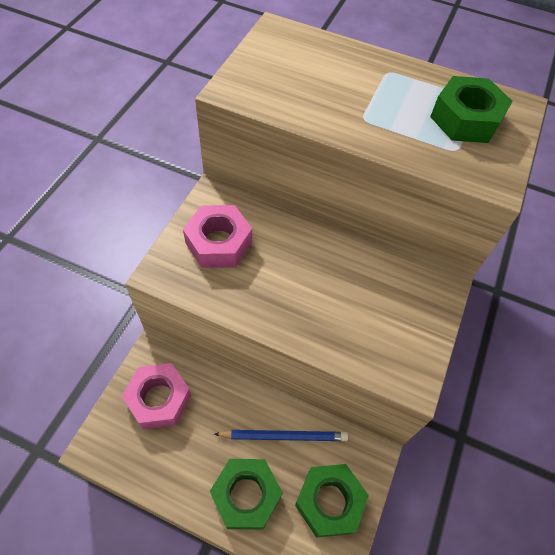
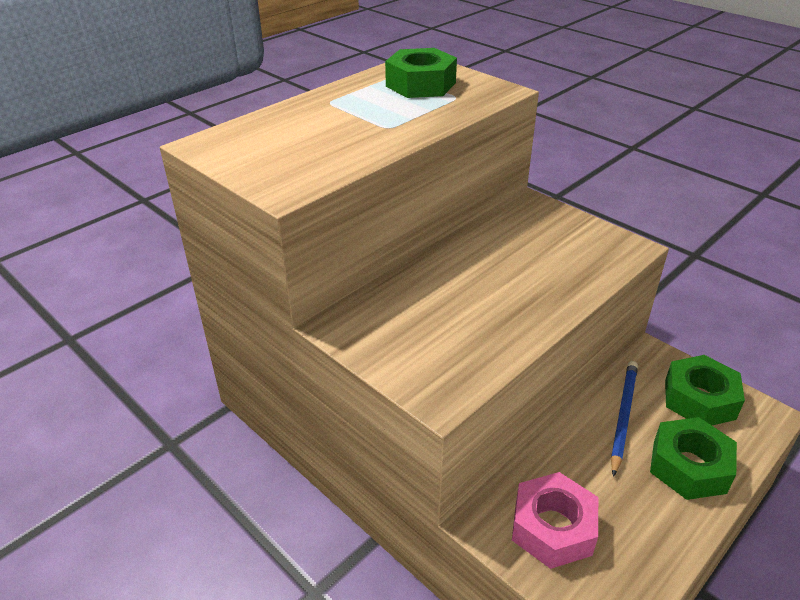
camera: 65 degrees left, 20 degrees down
pink nut [183,205,252,268] -> none

